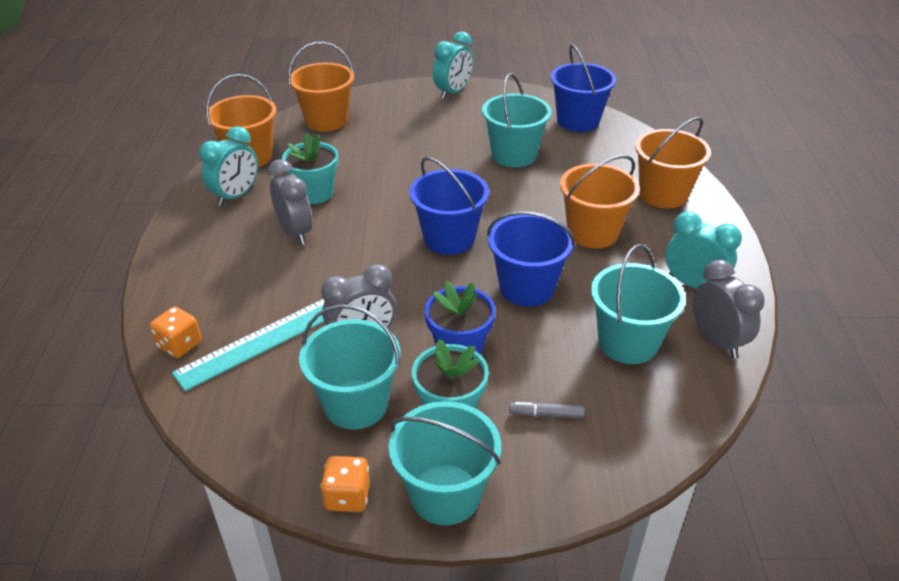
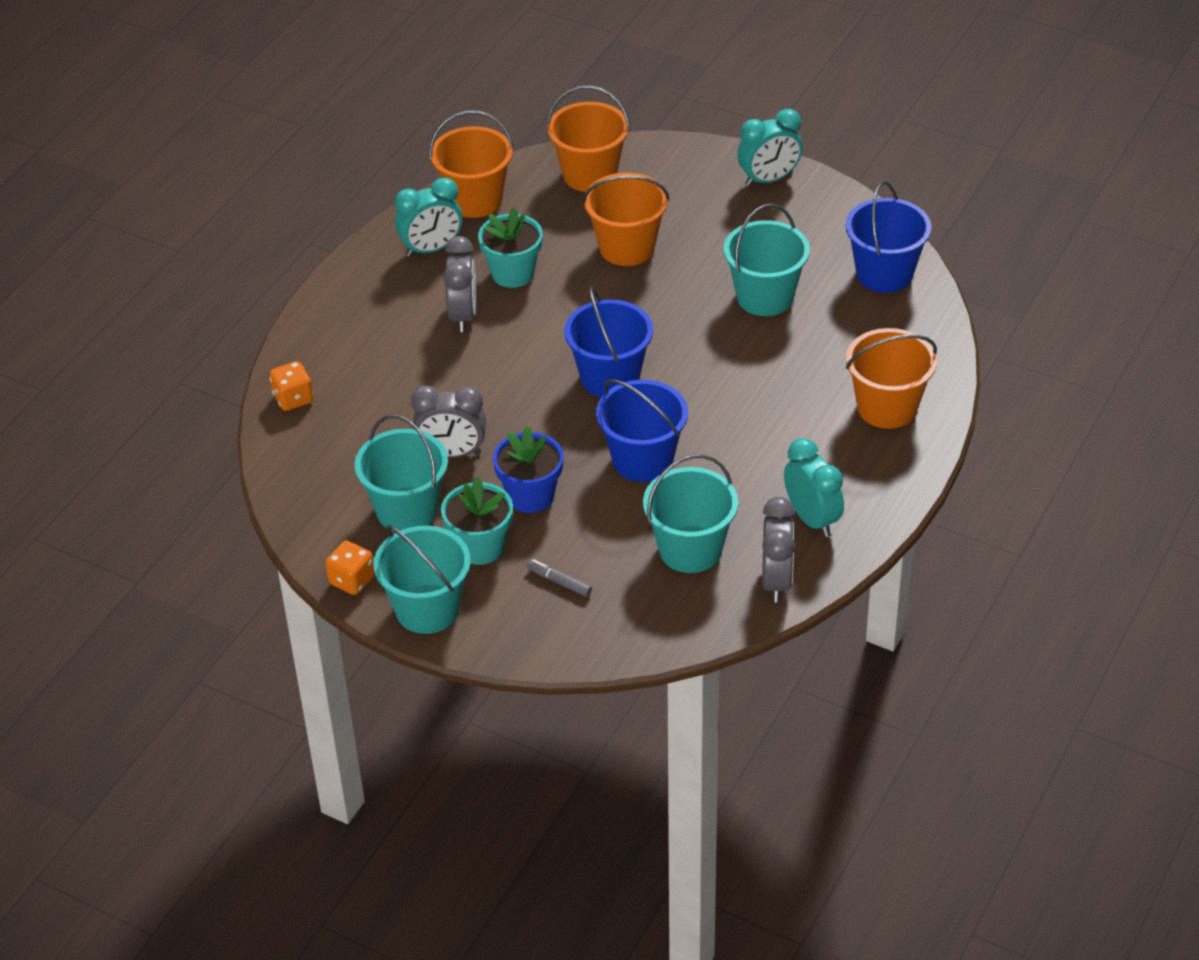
camera: 30 degrees right, 5 degrees up
turquoise ruler [172,299,324,391] -> none
orange bucket [560,155,640,249] -> orange bucket moved to [582,172,670,266]

